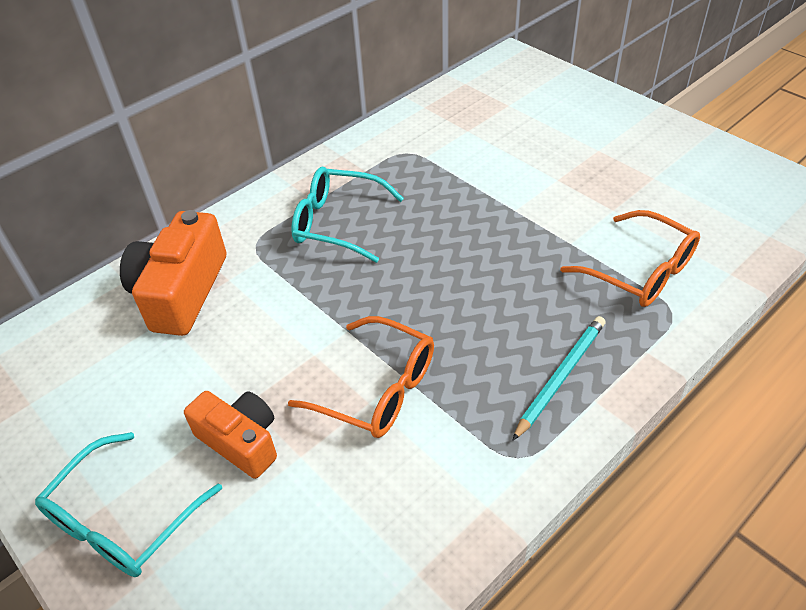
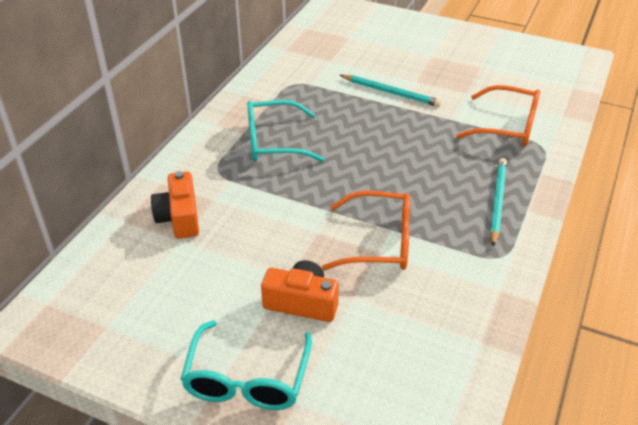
camera: 25 degrees left, 5 degrees down
orange camera [120,210,226,336] -> orange camera [151,171,199,239], size x0.66
none -> turquoise pencil [340,75,442,107]

